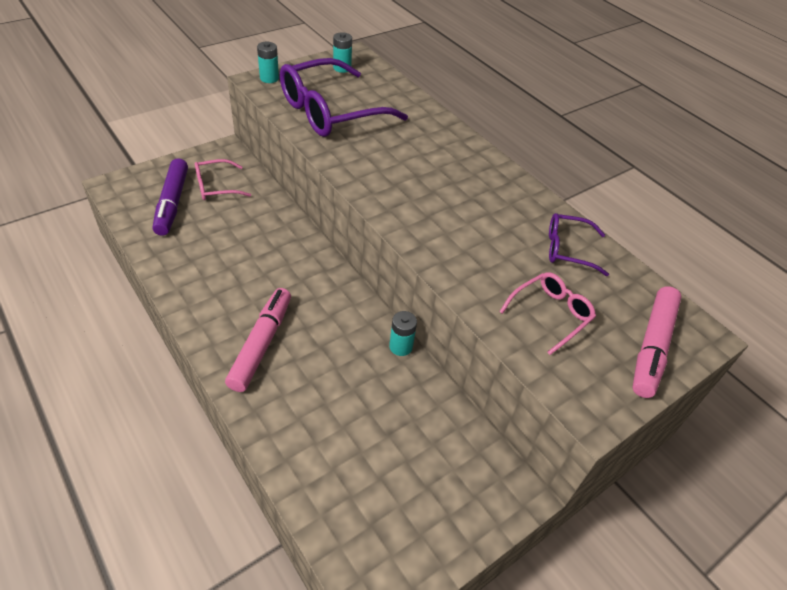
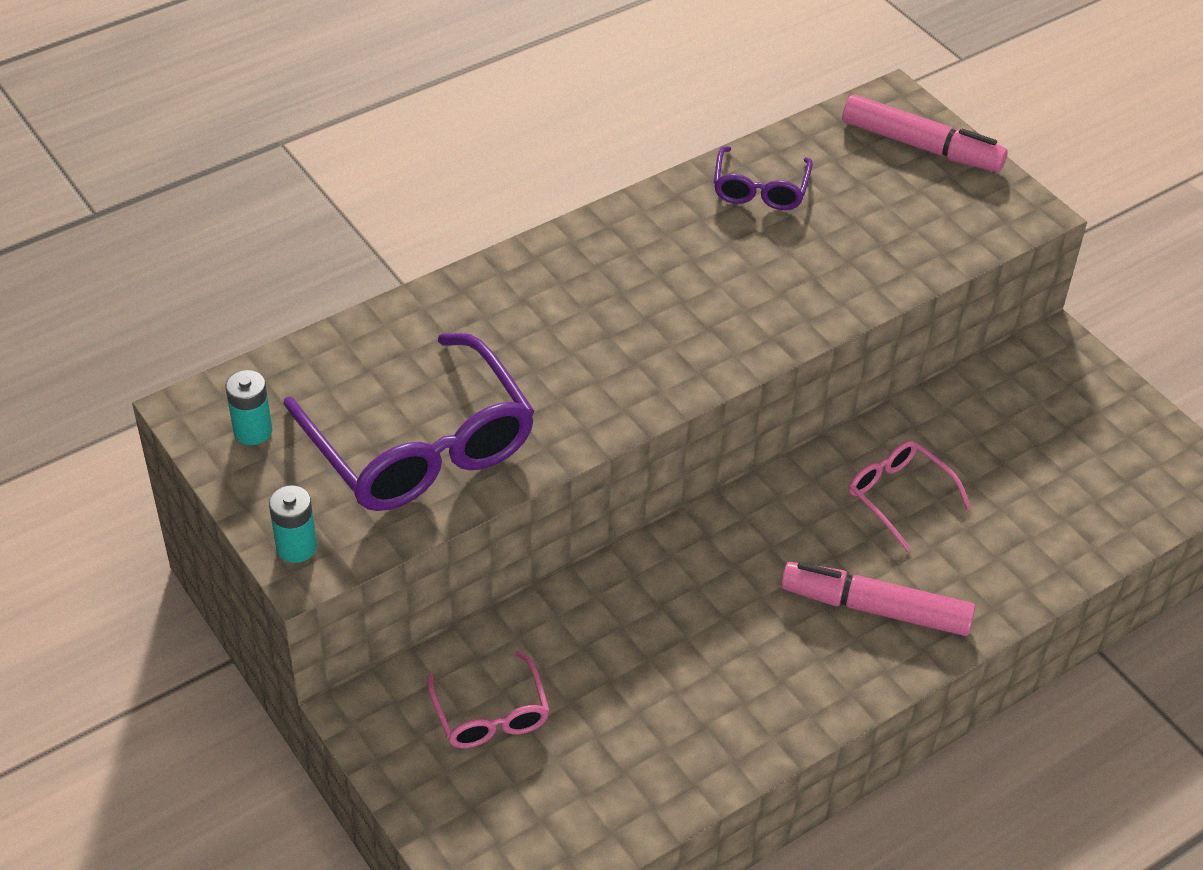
camera: 85 degrees left, 0 degrees up
purple marker [153,158,188,236] -> none
turquoise battery [389,311,417,356] -> none
pink glasses [499,272,596,355] -> pink glasses moved to [849,440,971,551]

